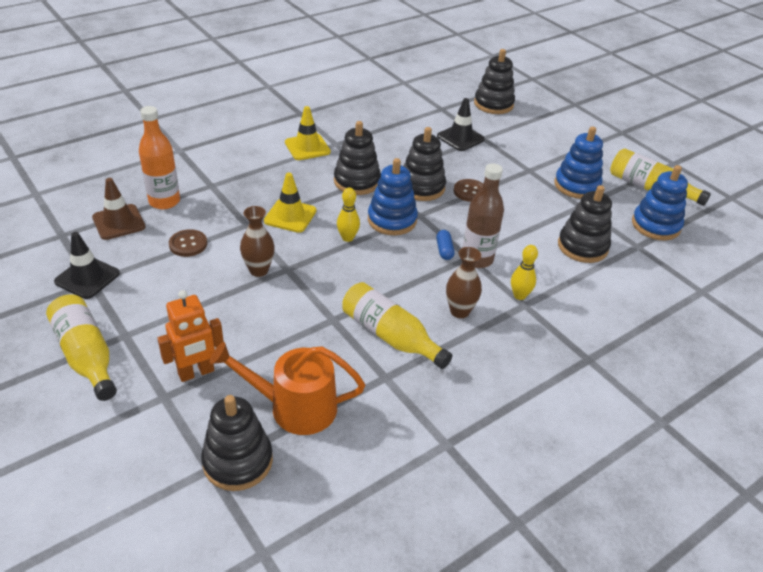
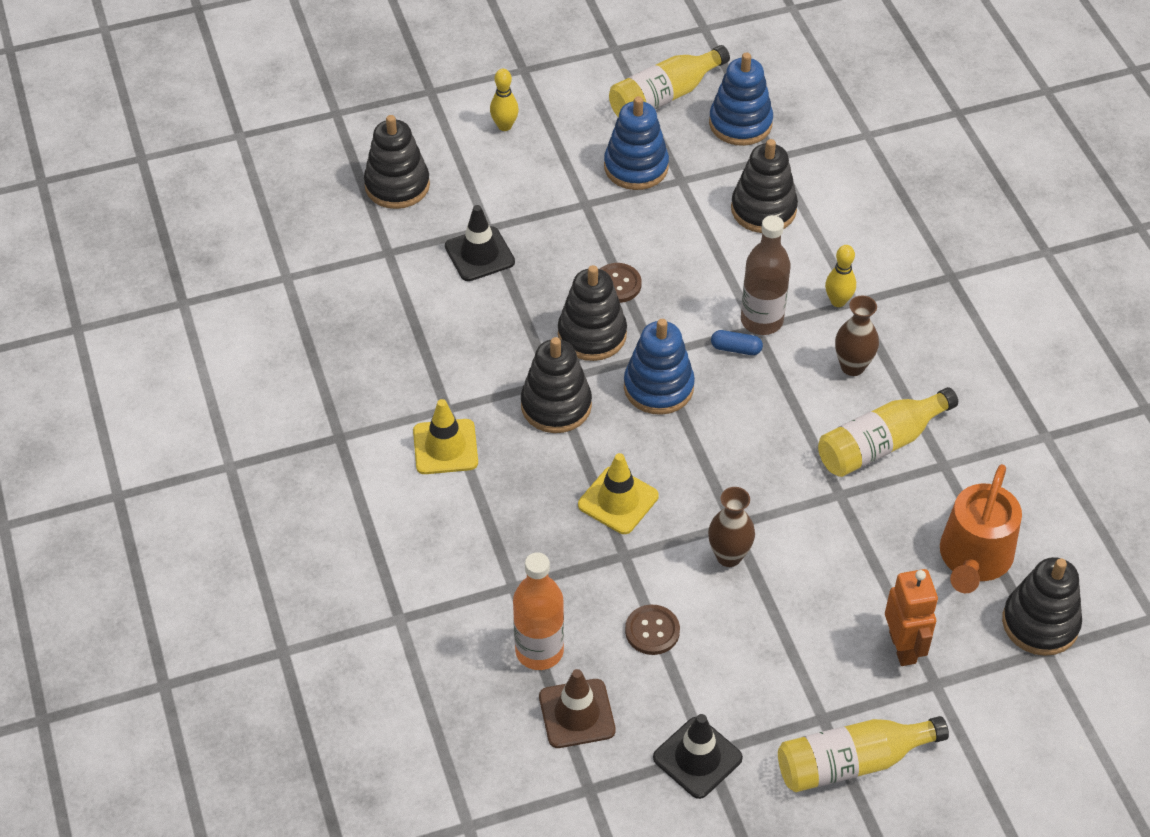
camera: 70 degrees left, 10 degrees up
yellow bowling pin [337,188,360,242] -> yellow bowling pin moved to [490,69,519,131]

